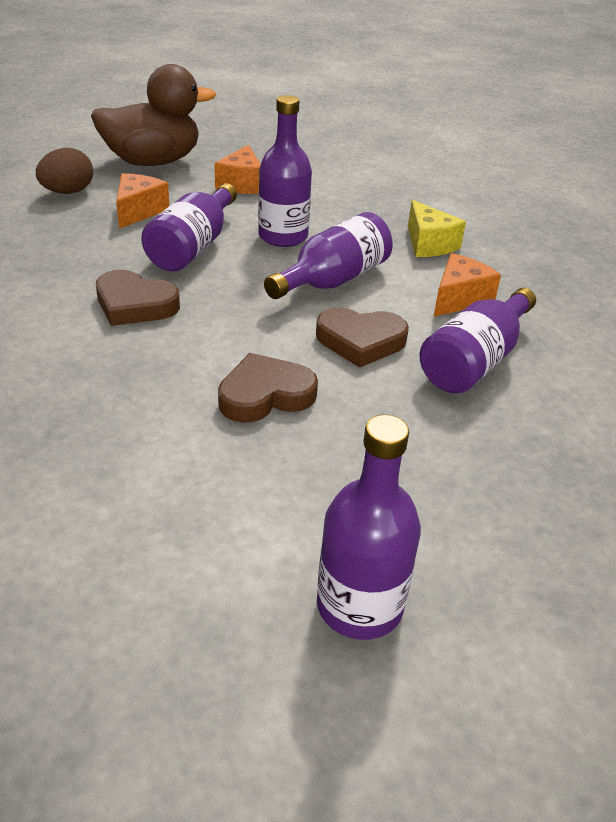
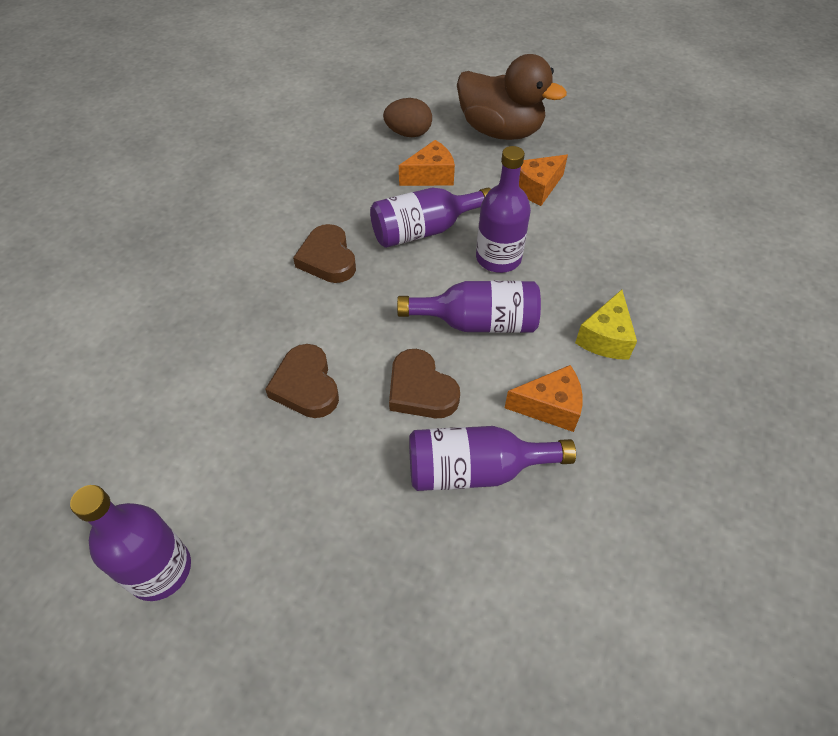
camera: 50 degrees right, 15 degrees up
brown heart [218,353,318,423] -> brown heart turned 135 degrees counterclockwise [265,344,339,418]

